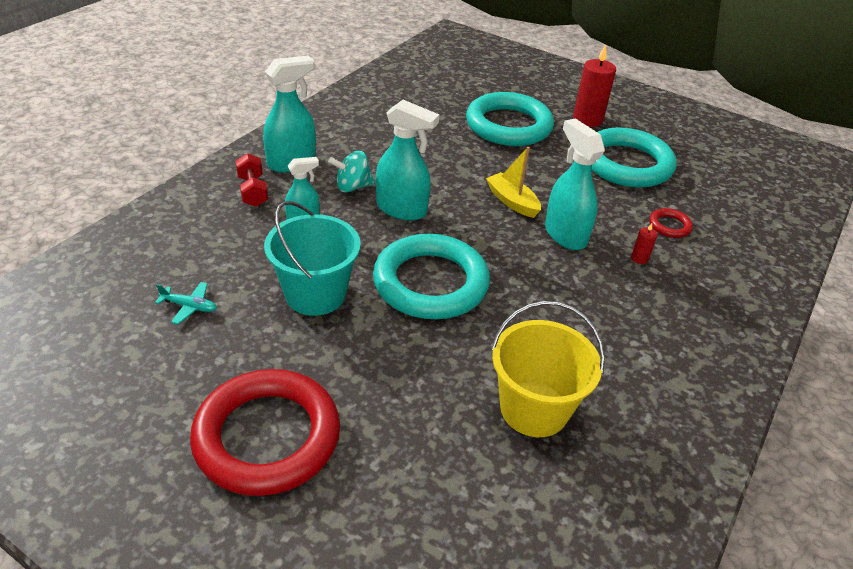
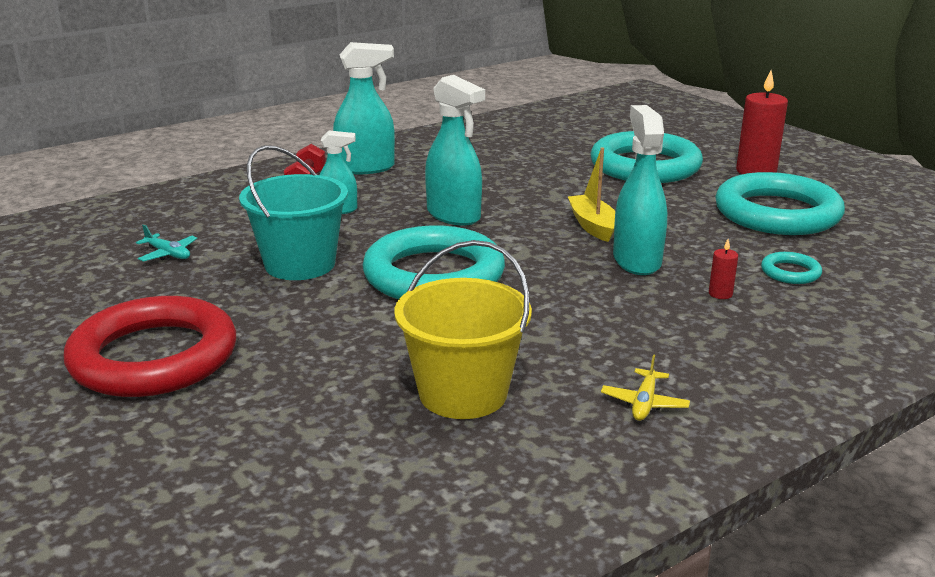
camera: 25 degrees right, 15 degrees down
turquoise spinning top [328,151,375,192] -> none
red ring [649,208,693,238] -> turquoise ring [761,252,822,284]
none -> yellow plane [601,354,690,421]

